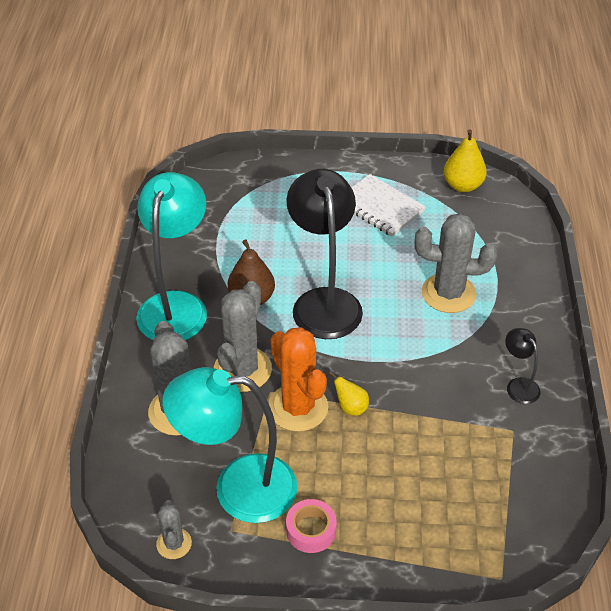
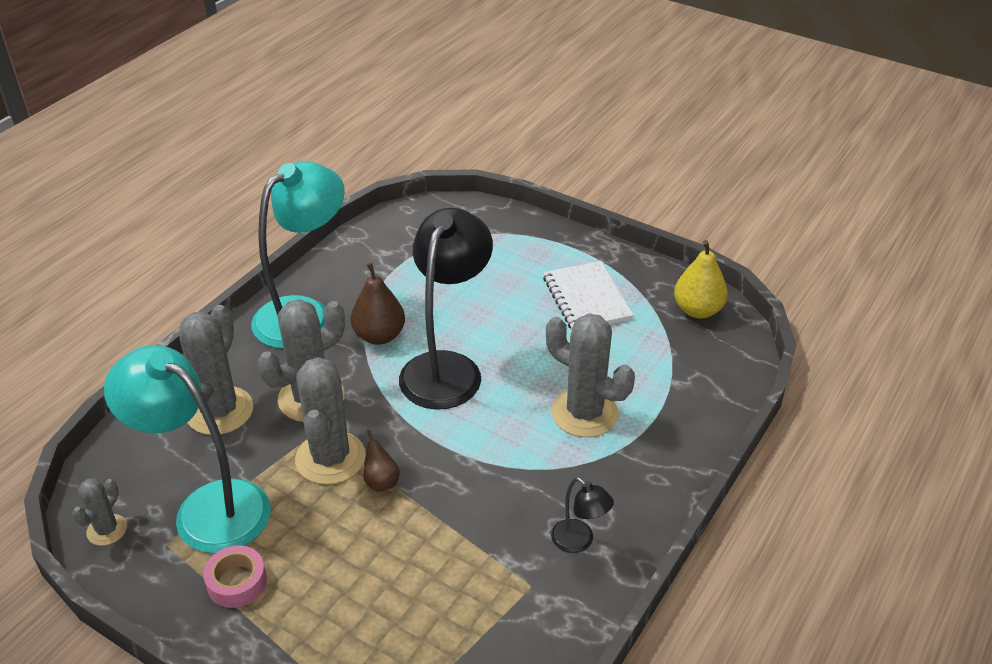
camera: 30 degrees right, 5 degrees down
orange cactus [269,327,328,432] -> grey cactus [295,357,366,485]
yellow pear [329,371,369,416] -> brown pear [364,430,400,492]
black lamp [505,328,540,404] -> black lamp turned 135 degrees clockwise [551,477,614,553]

